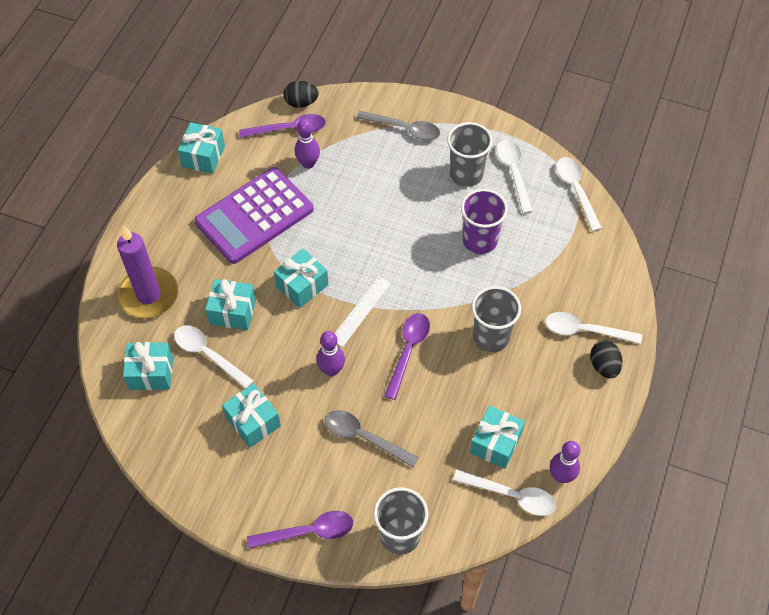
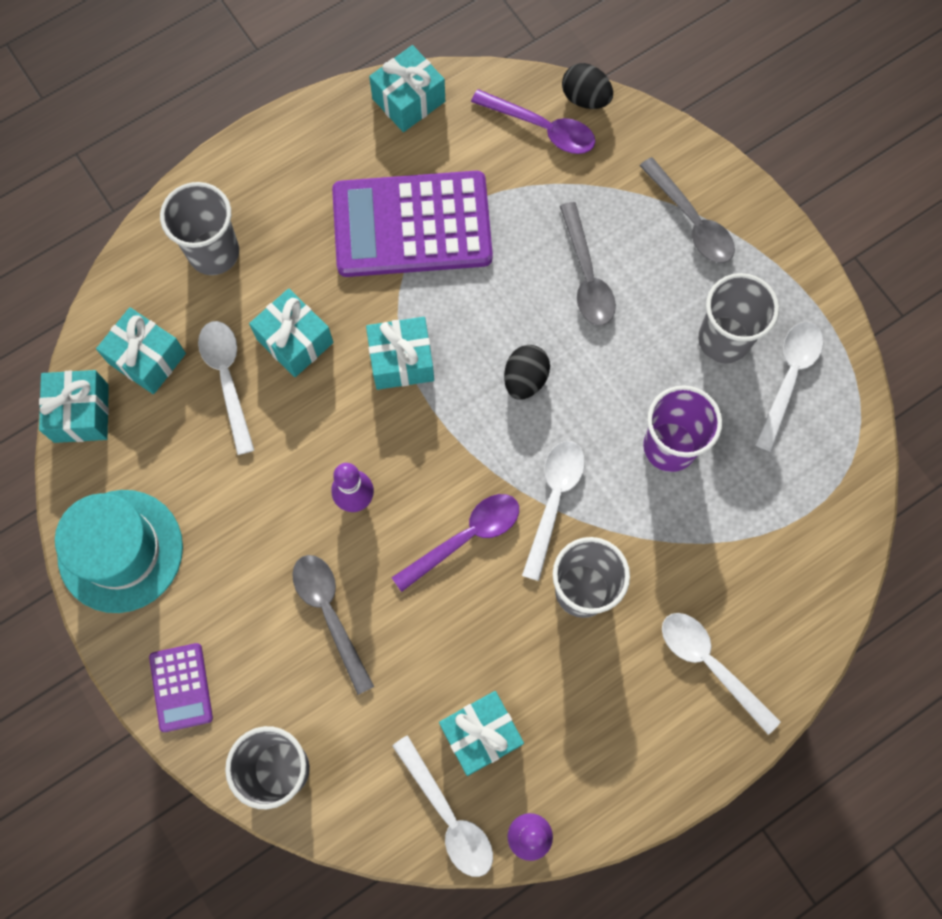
camera: 35 degrees right, 15 degrees up
purple candle [117,227,178,318] -> grey cup [160,182,239,275]
turquoise gift [222,383,281,448] -> turquoise gift moved to [39,370,109,443]
purple spoon [247,511,353,549] -> purple calculator [149,643,213,732]
purple bowling pin [295,119,320,169] -> none
white ruler [335,276,391,347] -> none
white spoon [556,157,602,232] -> white spoon moved to [522,441,585,581]
black egg [590,340,622,378] -> black egg moved to [504,345,550,399]
none -> turquoise hat [55,490,183,613]
none -> grey spoon [560,202,616,326]

